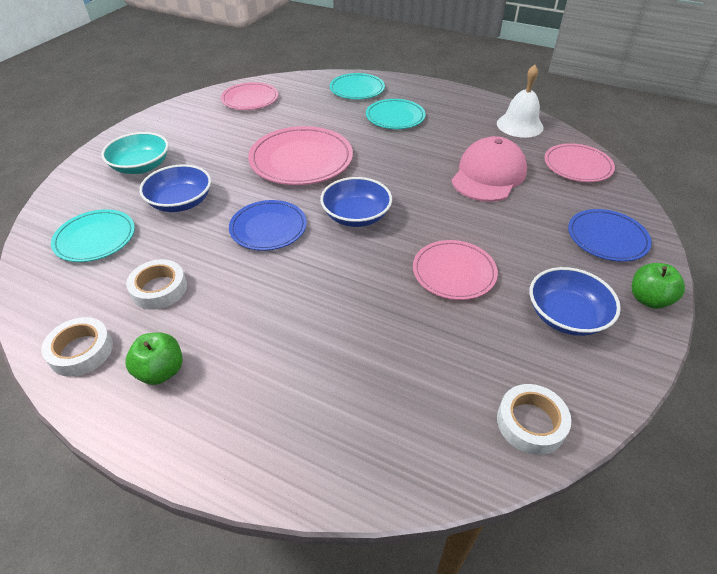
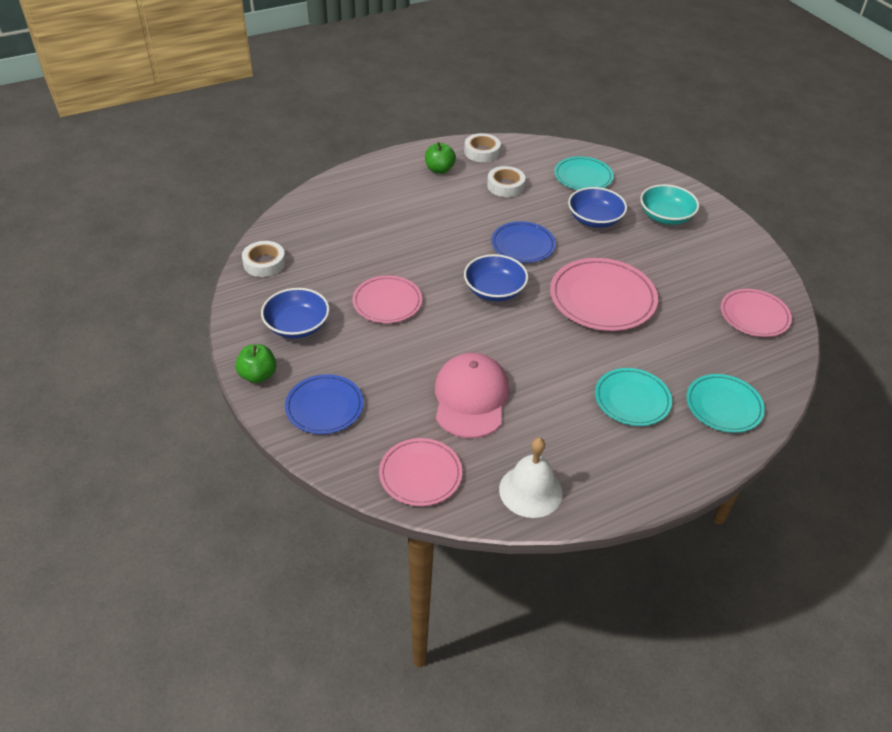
camera: 125 degrees right, 0 degrees up
pink cap [451,136,527,202] -> pink cap turned 150 degrees counterclockwise [435,353,509,438]

